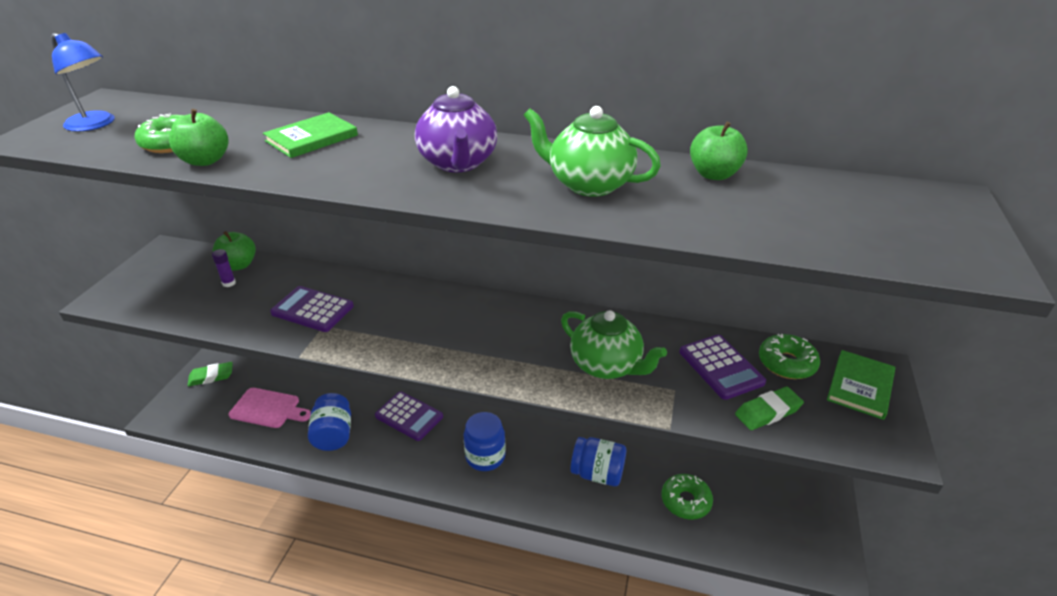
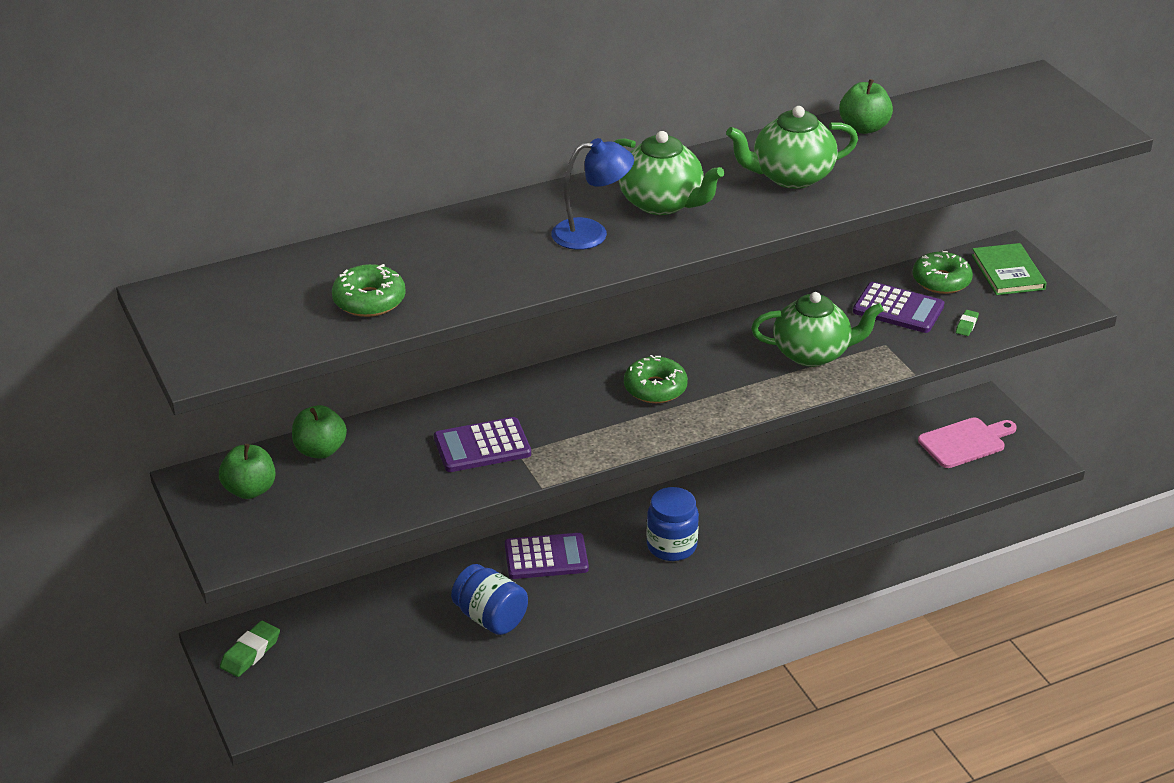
camera: 40 degrees left, 0 degrees up
blue lamp [51,33,115,132] -> blue lamp moved to [551,138,634,250]
green apple [169,109,228,166] -> green apple moved to [219,444,276,499]
purple glue stick [212,249,236,287] -> none
pink cutting board [229,388,311,428] -> pink cutting board moved to [918,417,1017,468]
green book [263,112,358,158] -> none
purple teapot [415,86,497,172] -> green teapot [614,131,724,215]
blue jar [570,437,626,486] -> none
green donut [661,474,713,520] -> green donut moved to [624,355,688,403]
green eraser [735,387,804,430] -> green eraser [956,310,979,336], size x0.55

